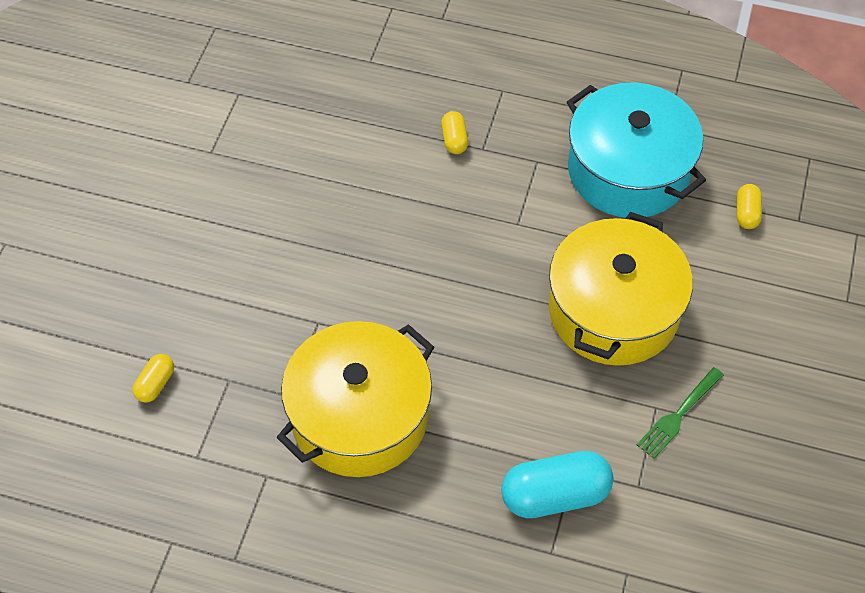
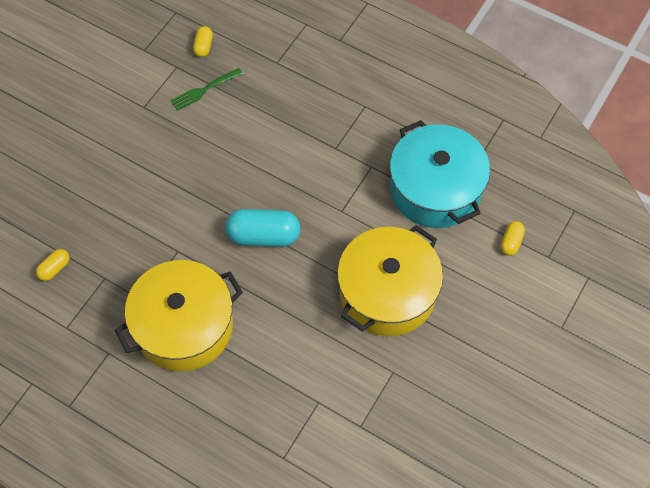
camera: 15 degrees right, 5 degrees up
yellow capsule [441,111,468,154] -> yellow capsule moved to [193,26,213,57]
turquoise capsule [501,451,614,518] -> turquoise capsule moved to [225,209,301,247]
green fork [637,367,724,459] -> green fork moved to [170,68,243,111]

